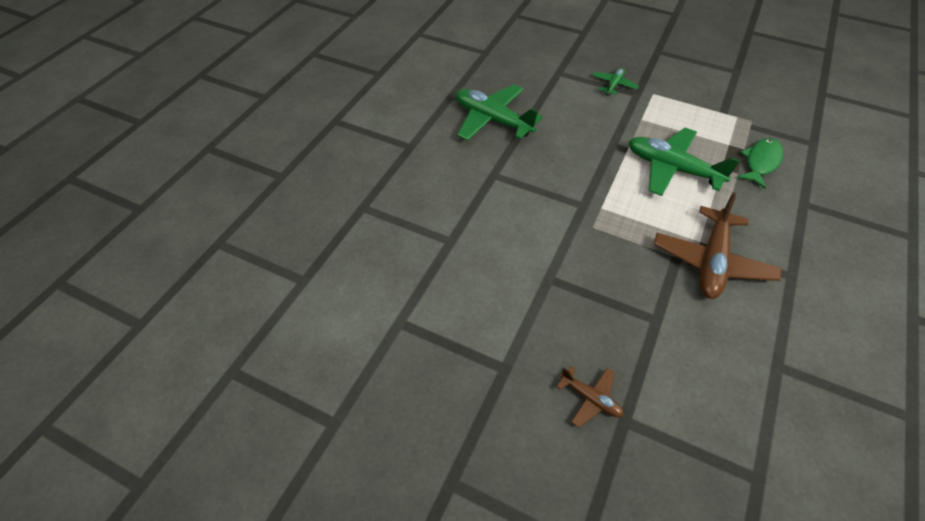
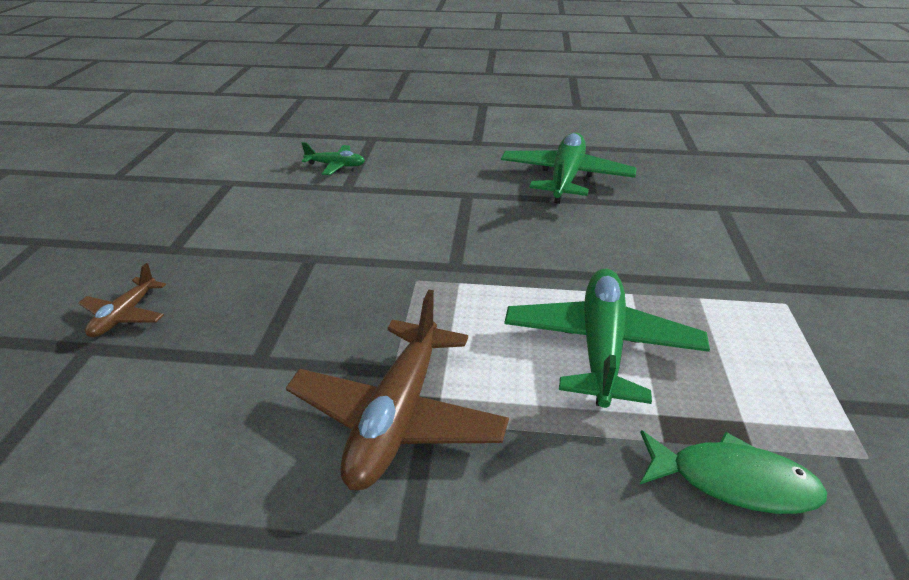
camera: 70 degrees right, 15 degrees down
green plane [592,67,639,96] -> green plane moved to [302,142,365,175]
brown plane [654,192,782,299] -> brown plane turned 75 degrees counterclockwise [286,290,509,490]

